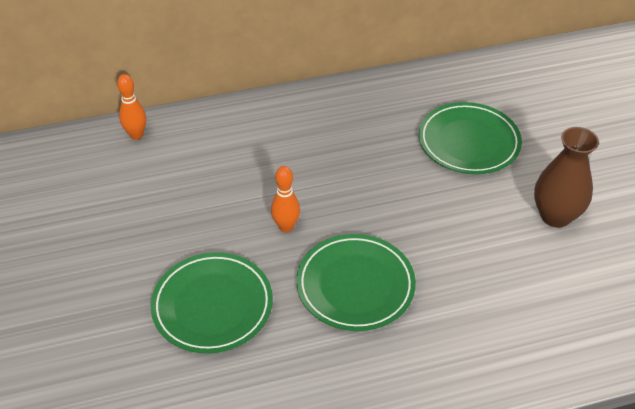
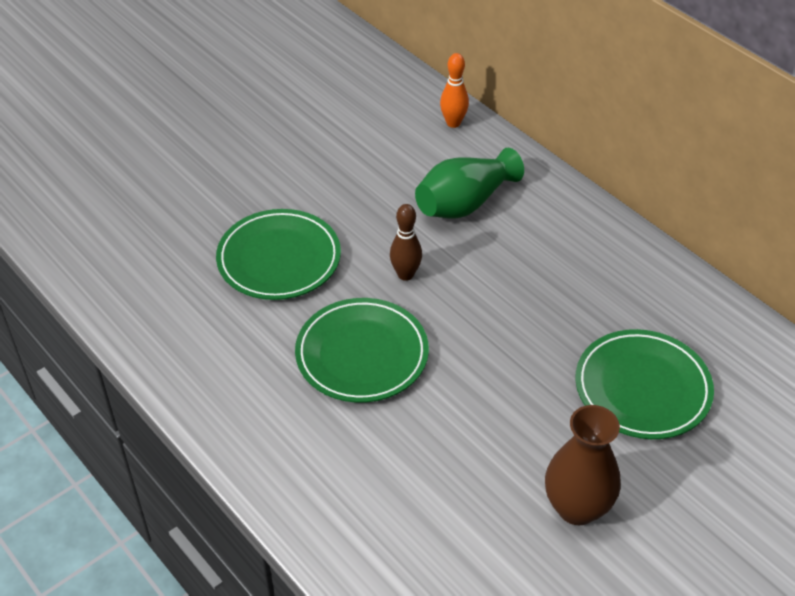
camera: 65 degrees right, 0 degrees up
orange bowling pin [271,166,300,233] -> brown bowling pin [390,204,422,281]
none -> green vase [415,148,524,219]

